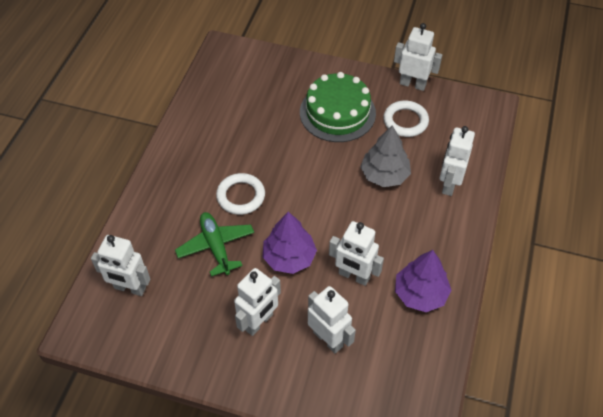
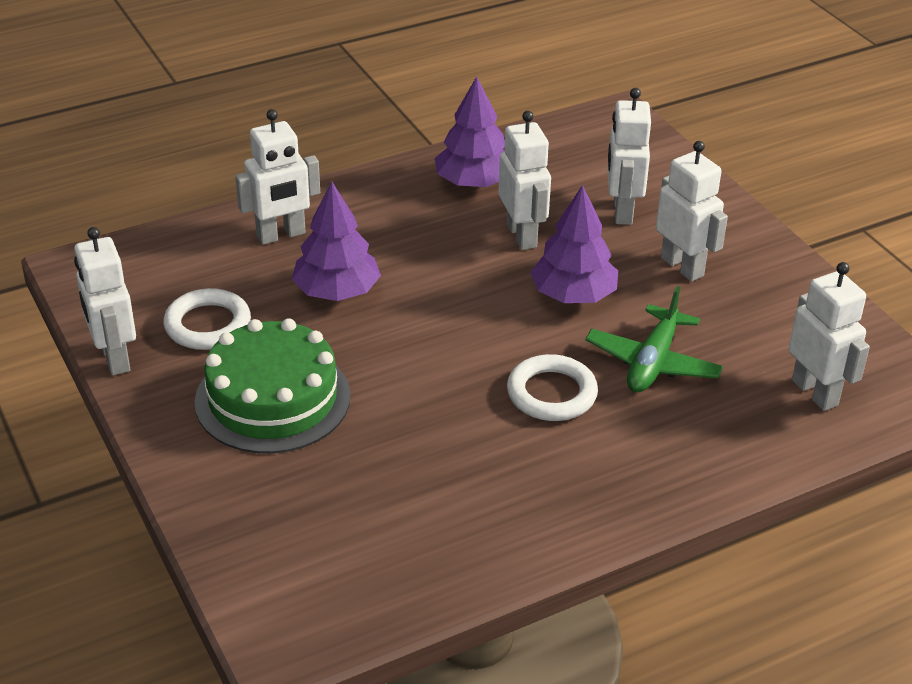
camera: 135 degrees left, 15 degrees down
white robot [234,268,281,336] -> white robot turned 60 degrees clockwise [656,141,728,282]
grey tree [360,125,411,187] -> purple tree [291,181,381,301]

